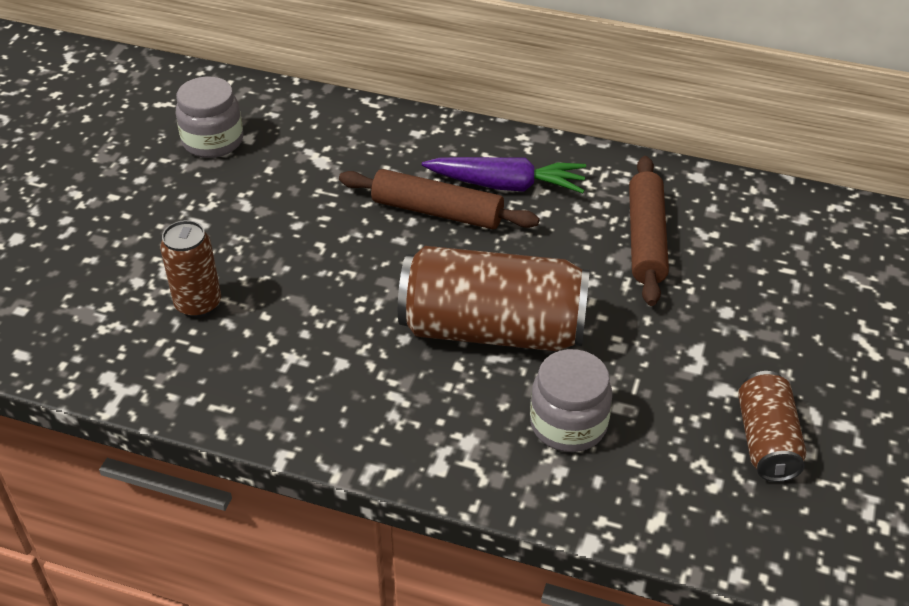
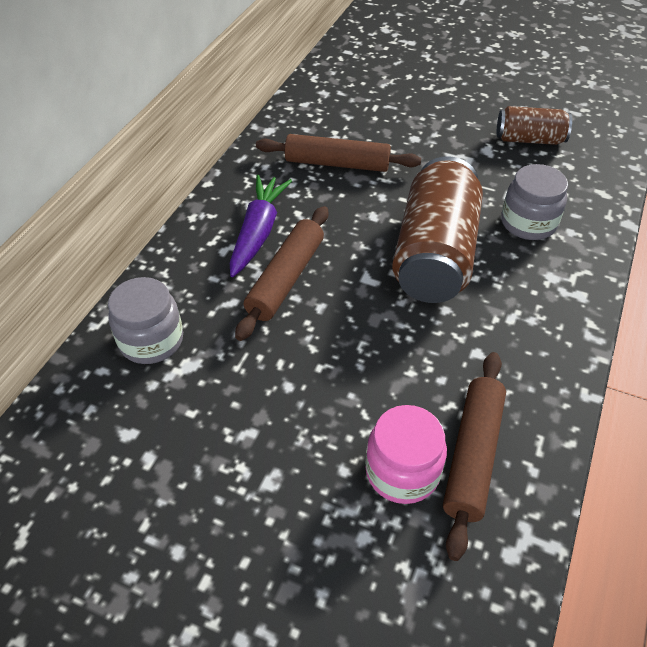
camera: 85 degrees left, 5 degrees up
brown can [160,220,221,318] -> pink jar [365,405,447,504]
grey jar [176,76,243,158] -> grey jar moved to [108,277,183,364]
none -> brown rolling pin [443,352,506,561]

